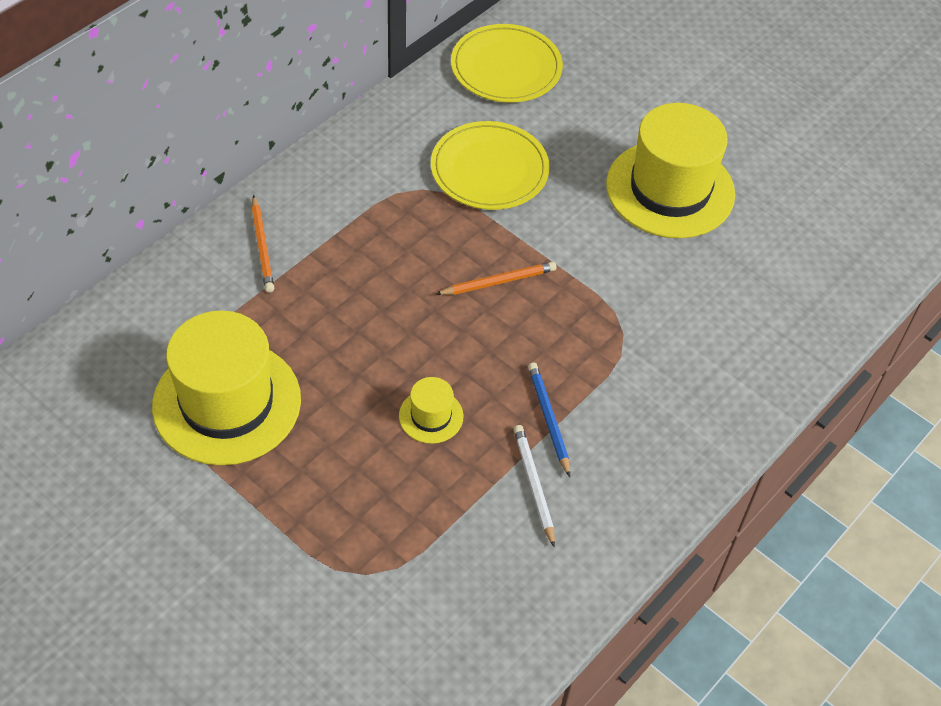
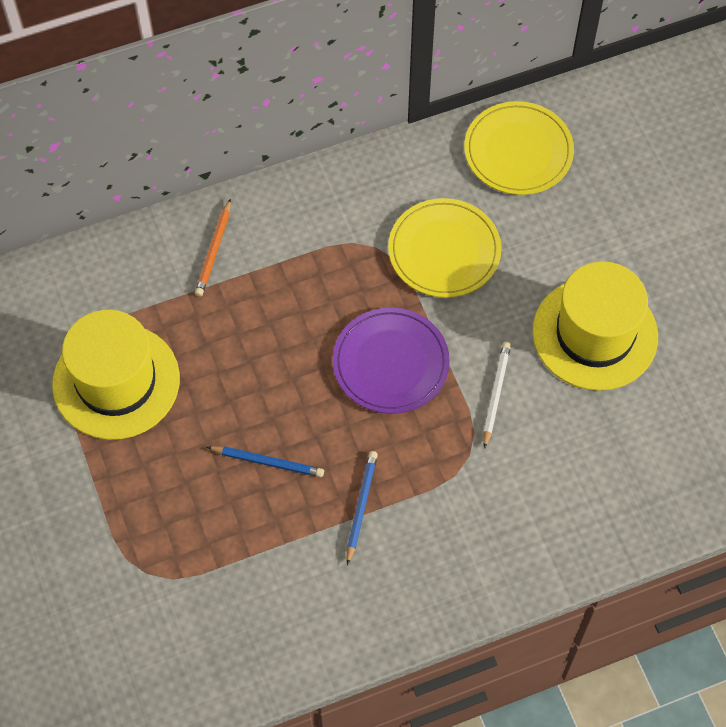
camera: 30 degrees right, 10 degrees up
yellow hat [399,377,463,444] -> blue pencil [207,446,324,477]
orange pencil [435,262,557,295] -> purple plate [333,308,450,414]
white pencil [513,425,555,548] -> white pencil moved to [483,342,511,449]

